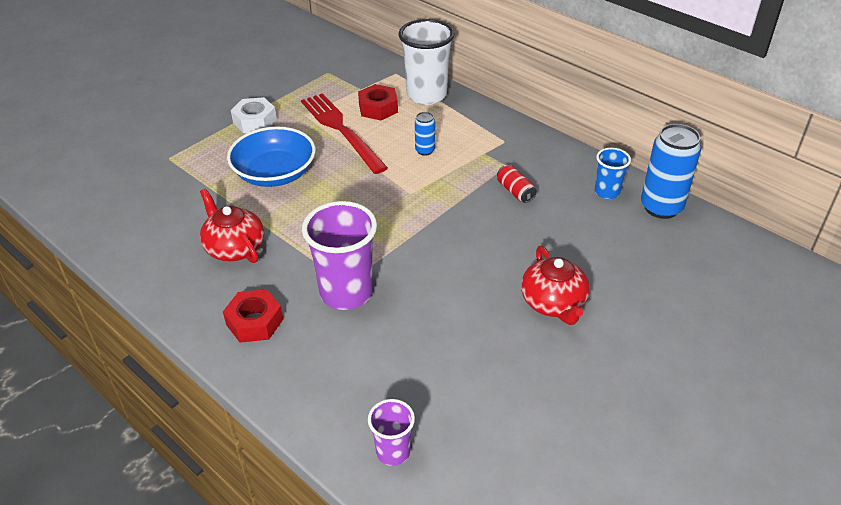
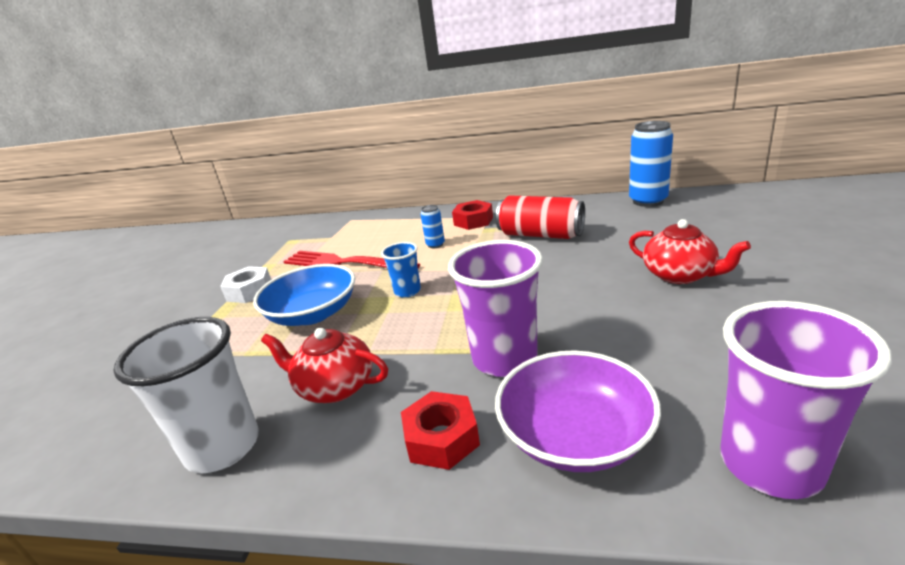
camera: 30 degrees left, 15 degrees down
red nut [358,84,398,120] -> red nut moved to [452,200,493,230]
purple cup [368,399,415,466] -> purple cup [720,301,892,499], size x1.85
white cup [399,19,455,105] -> white cup moved to [113,317,259,473]
red can [497,165,537,203] -> red can [496,195,585,239], size x1.99
blue cup [595,148,631,199] -> blue cup moved to [381,242,421,298]
none -> purple bowl [495,350,661,472]

